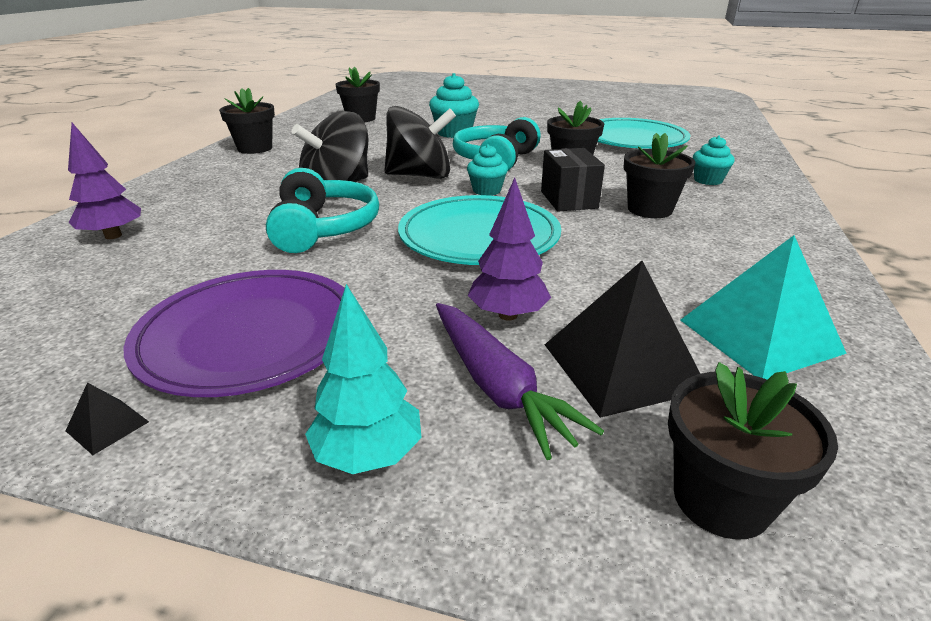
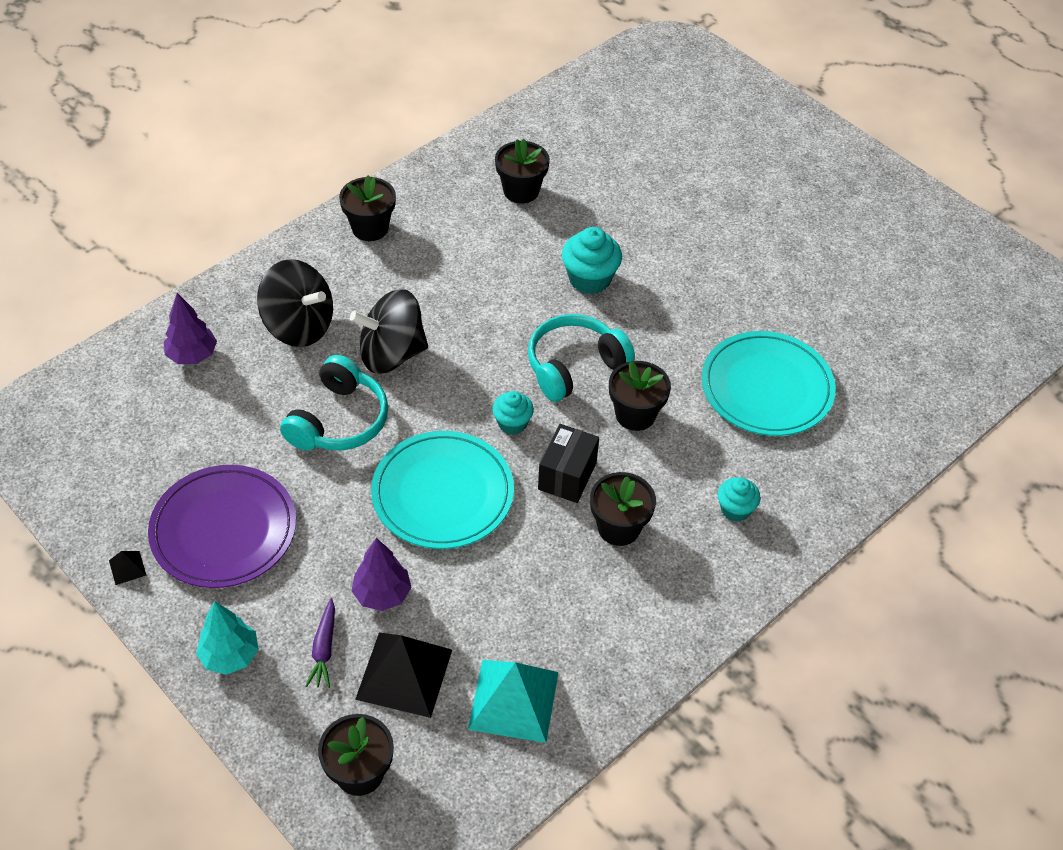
camera: 30 degrees right, 20 degrees up
black spinning top [384,106,456,179] -> black spinning top moved to [257,259,333,347]
purple carrot [436,303,604,460] -> purple carrot [306,598,335,688], size x0.63

